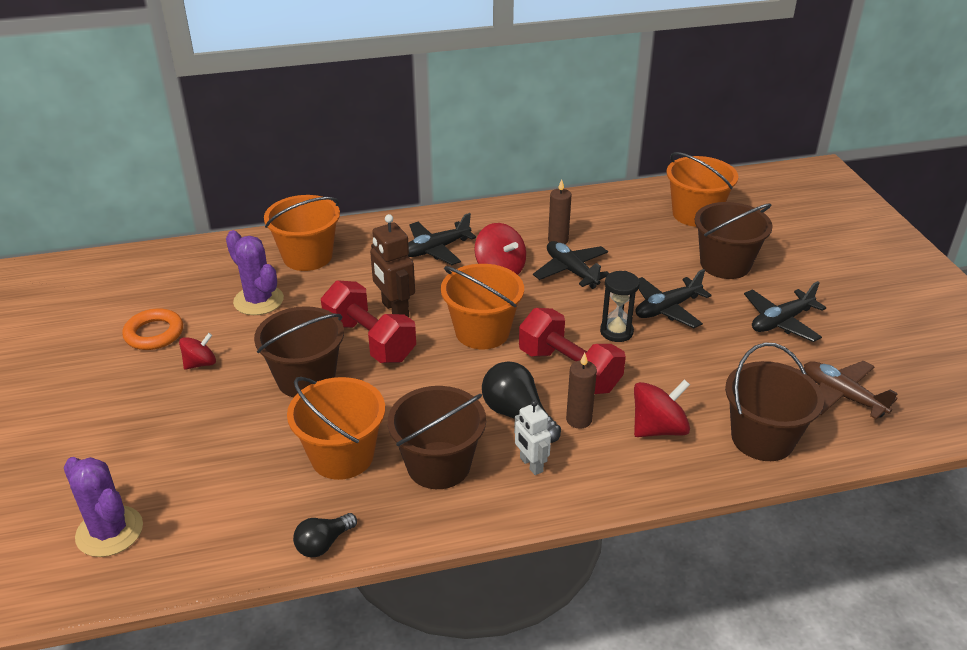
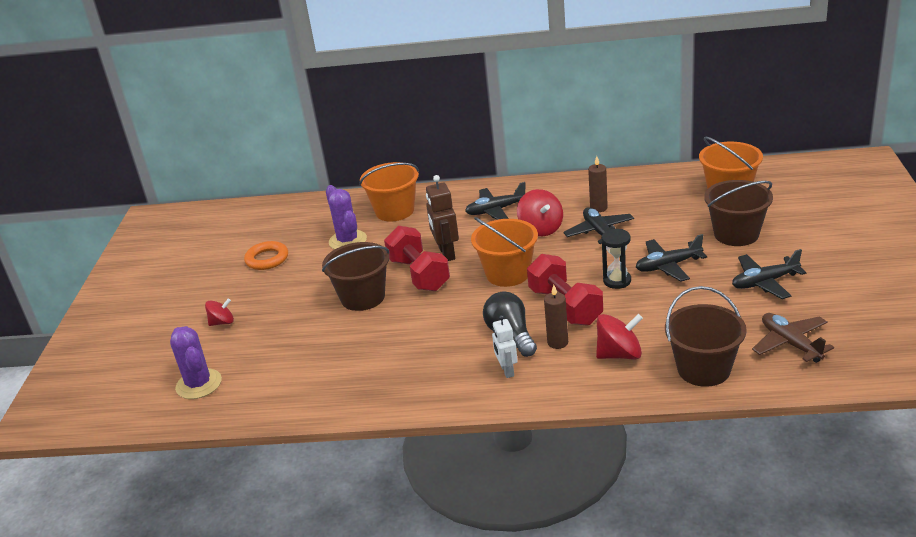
camera: 20 degrees right, 5 degrees down
red spinning top [179,333,216,370] -> red spinning top moved to [205,298,234,326]
orange bucket [287,377,385,480] -> none
black light bulb [293,513,357,558] -> none
brown bucket [387,386,486,489] -> none

